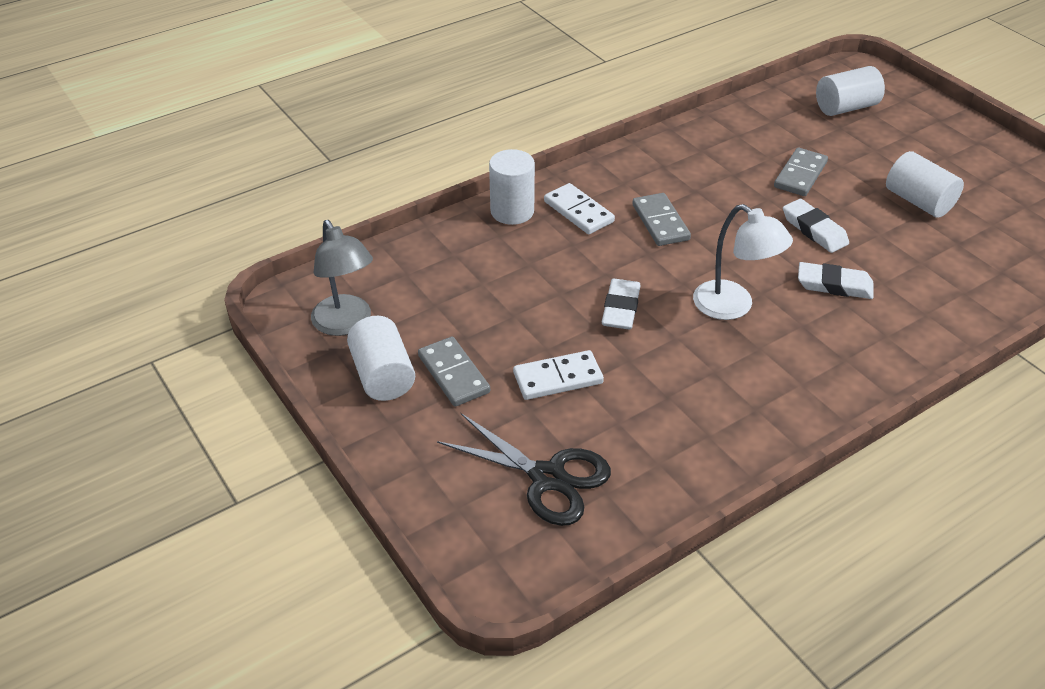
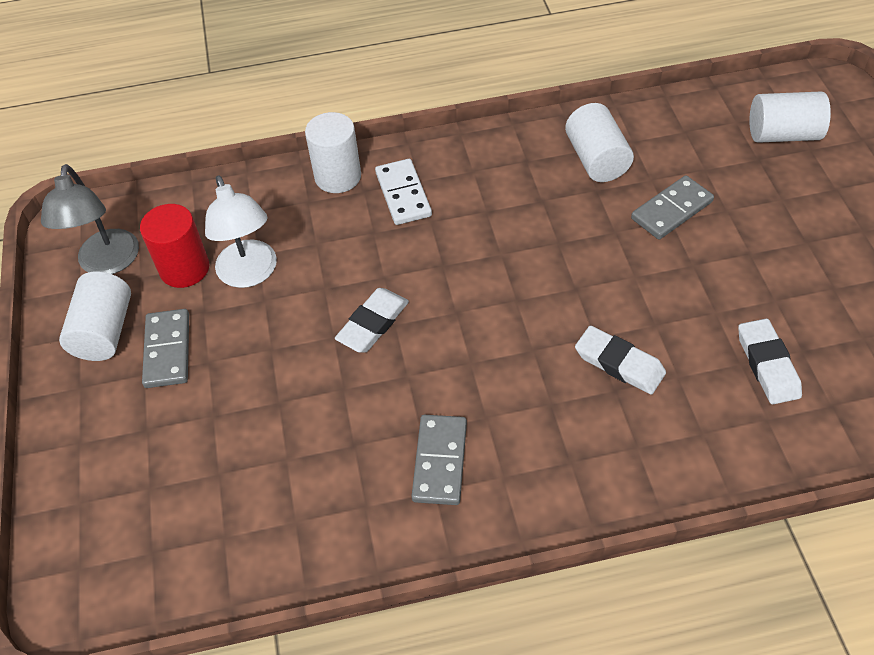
camera: 25 degrees right, 10 degrees up
black scissors [437,413,611,526] -> none
white domino [513,350,604,400] -> none
grey domino [632,193,691,246] -> grey domino moved to [412,415,467,505]
white lamp [693,204,793,320] -> white lamp moved to [205,175,277,288]
white eraser [783,199,849,253] -> white eraser moved to [738,318,802,404]
white cylinder [886,151,964,218] -> white cylinder moved to [565,103,634,182]
none -> red cylinder [140,204,209,288]

